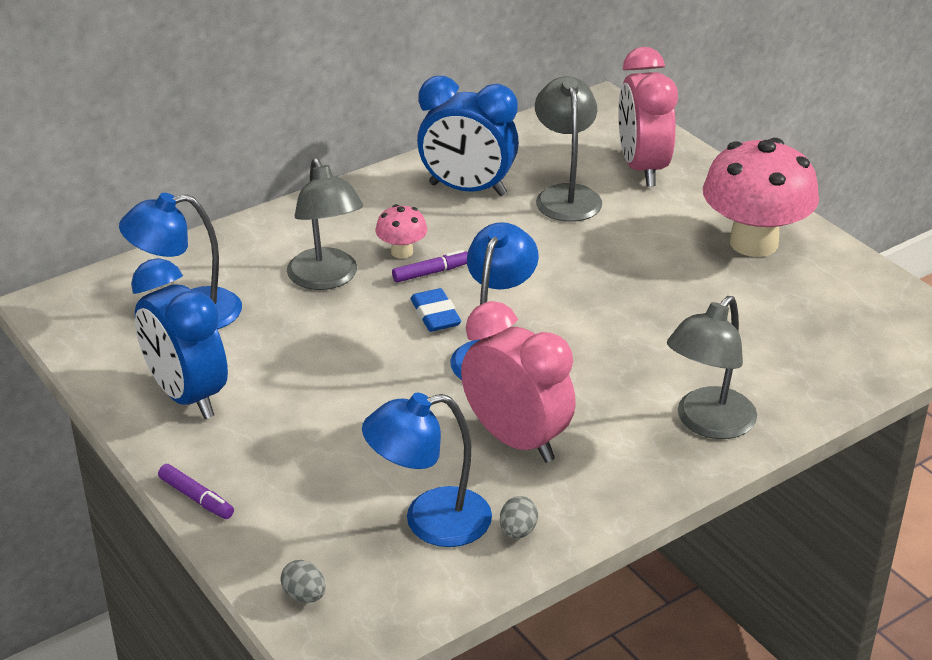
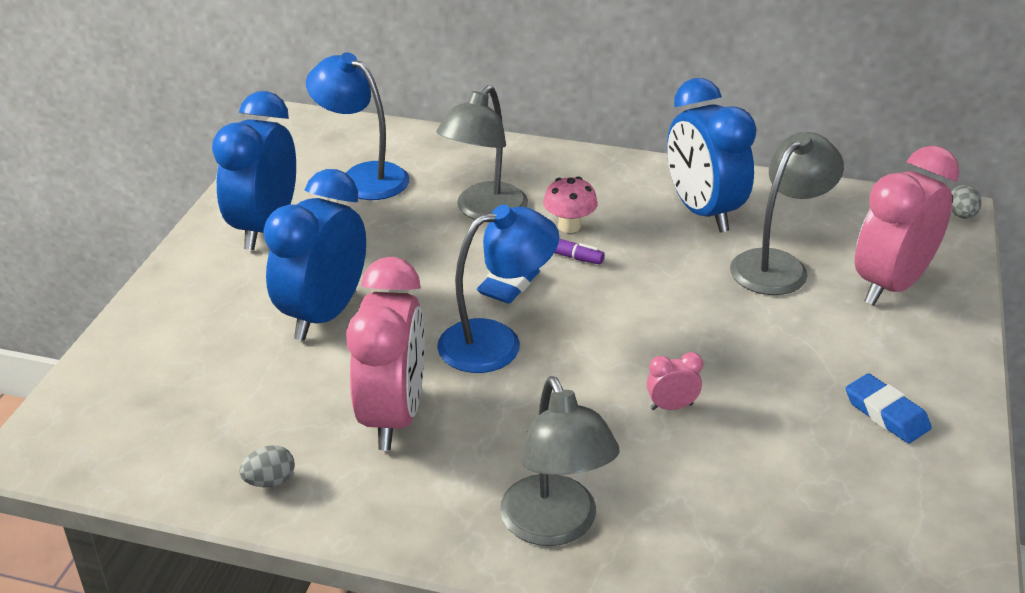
camera: 50 degrees right, 0 degrees up
purple marker [158,464,234,519] -> none
grey egg [280,560,326,603] -> grey egg moved to [951,185,982,219]
blue lamp [362,393,492,547] -> none
grey lamp [667,296,757,439] -> grey lamp turned 105 degrees counterclockwise [500,376,620,546]
pink mushroom [703,138,819,257] -> blue eraser [846,373,932,443]
none -> blue clock [263,169,366,341]
none -> pink clock [647,352,703,410]

